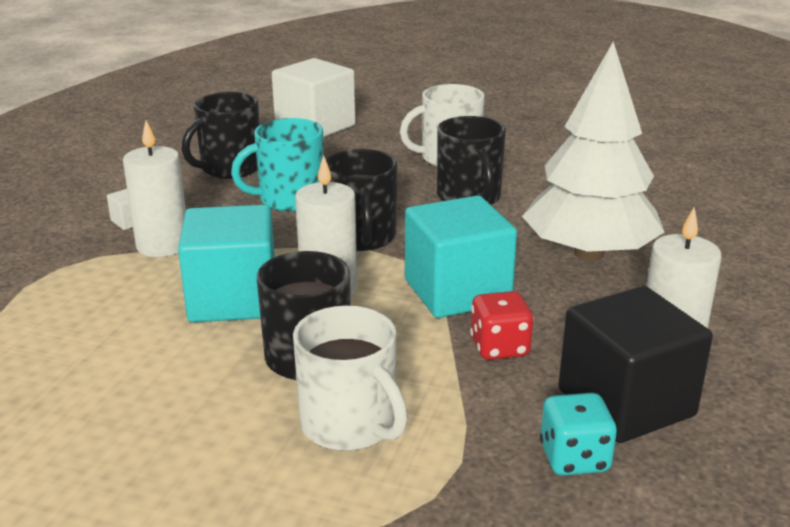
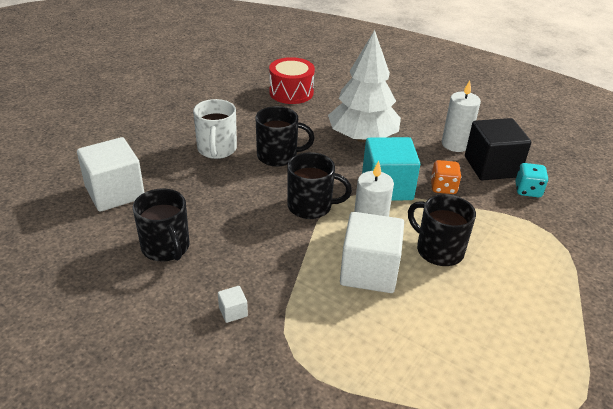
camera: 75 degrees left, 10 degrees up
white candle [123,121,186,257] -> none
turquoise cube [178,205,275,322] -> white cube [340,212,404,293]
turquoise mug [231,118,324,212] -> none
white mug [293,306,408,451] -> none
red dice [470,291,534,360] -> orange dice [431,160,462,194]
none -> red drum [269,57,315,104]

